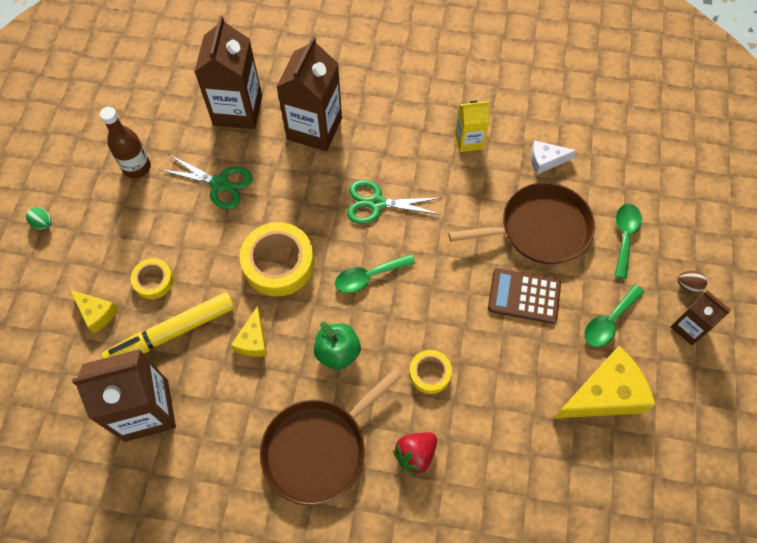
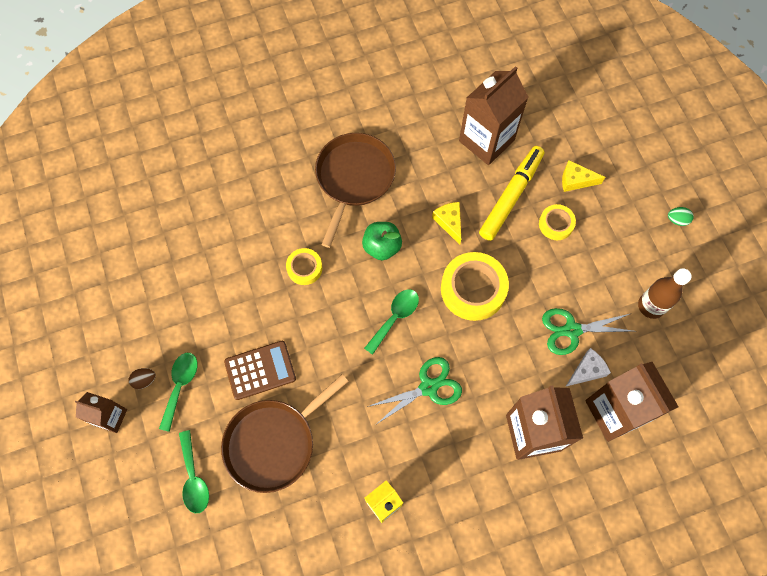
camera: 150 degrees right, 5 degrees up
red strawberry [393,432,437,476] -> none
white cheese [531,140,577,175] -> white cheese moved to [565,348,611,387]
yellow cheese [554,346,655,418] -> none
brown egg [677,271,707,292] -> brown egg moved to [129,368,156,389]

